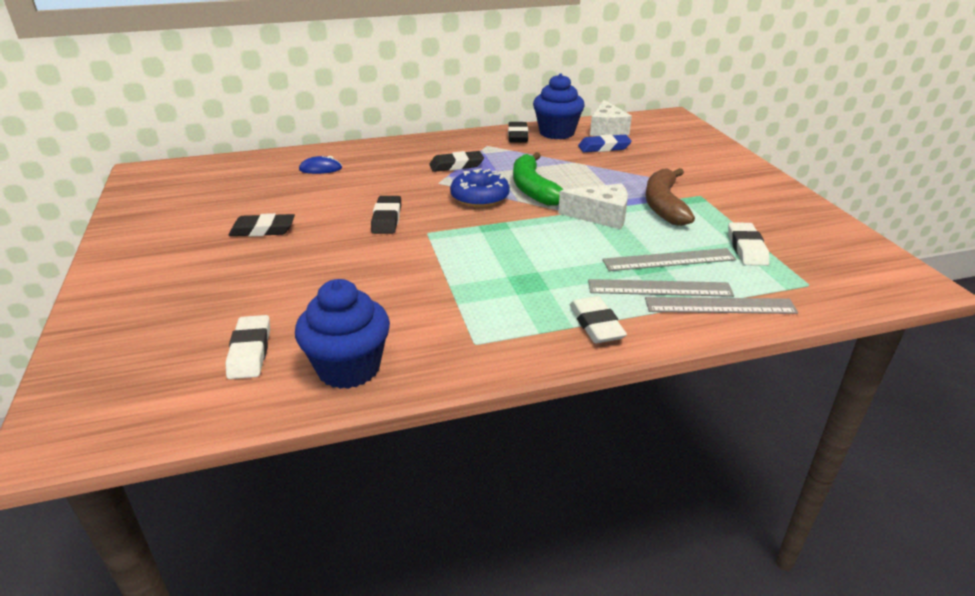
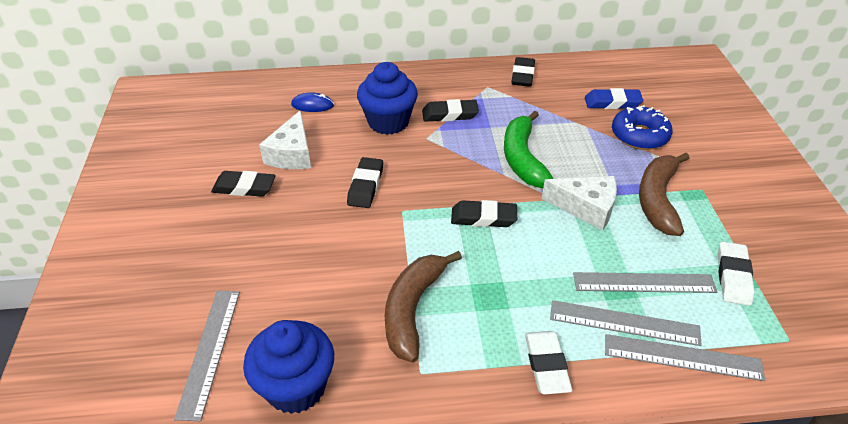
camera: 10 degrees right, 10 degrees up
white eraser [225,315,270,379] -> grey ruler [174,290,240,421]
blue donut [450,169,510,208] -> blue donut moved to [612,105,673,150]
blue cupcake [533,73,585,139] -> blue cupcake moved to [357,62,418,135]
white cheese [590,100,632,136] -> white cheese moved to [259,110,311,169]
none -> brown banana [385,251,462,362]
none -> black eraser [451,200,517,227]

